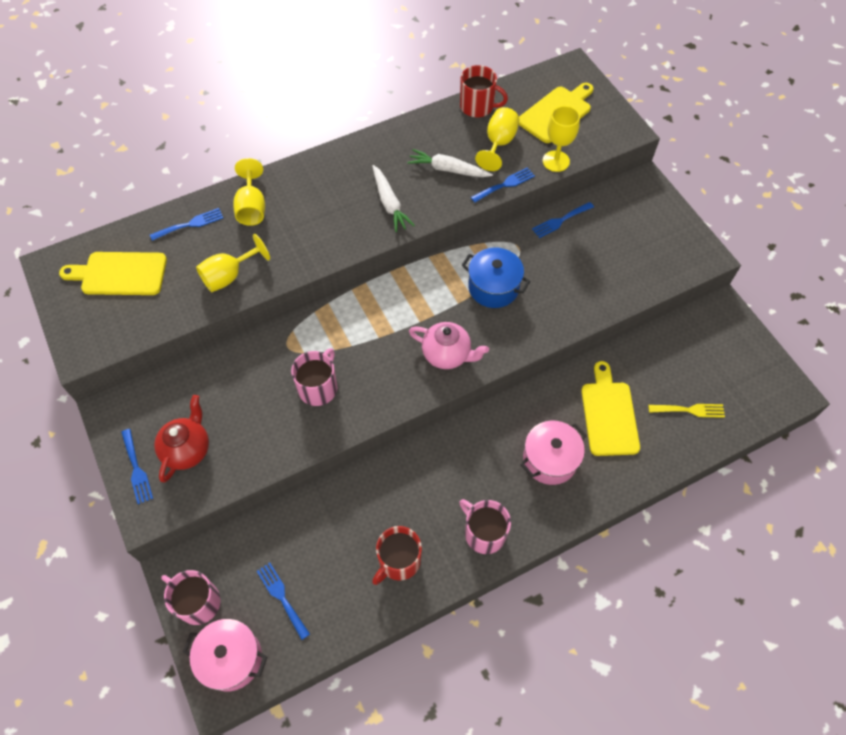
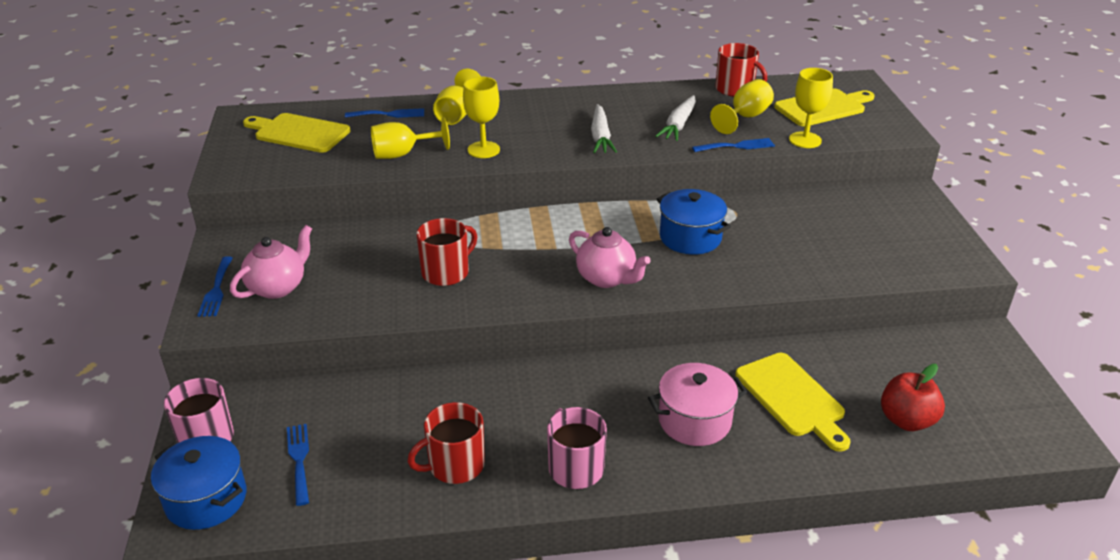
camera: 20 degrees right, 25 degrees down
red teapot [154,395,209,482] -> pink teapot [230,225,312,299]
pink pot [183,619,267,691] -> blue pot [151,436,246,530]
pink mug [291,348,337,406] -> red mug [416,218,477,286]
white carrot [407,149,493,177] -> white carrot turned 105 degrees counterclockwise [655,95,696,141]
blue fork [532,202,594,238] -> none
yellow cutting board [581,361,640,456] -> yellow cutting board turned 135 degrees clockwise [735,353,850,452]
yellow fork [648,404,725,418] -> red apple [881,364,945,431]
none -> yellow goblet [463,77,500,158]

